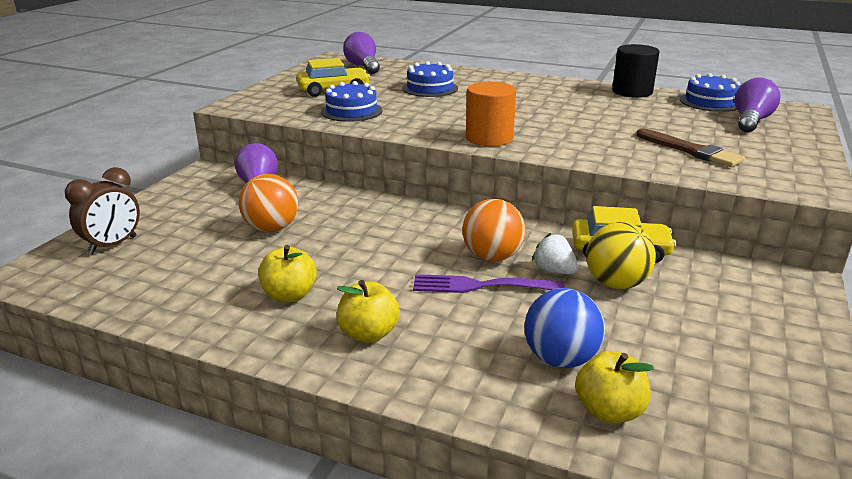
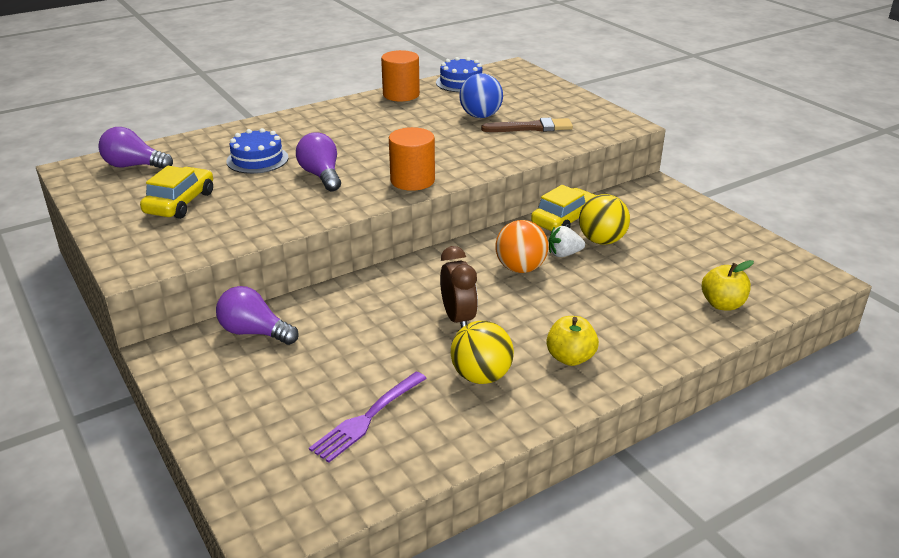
camera: 55 degrees left, 5 degrees up
brown clock [65,167,140,254] -> brown clock moved to [440,246,478,328]
orange ball [239,174,298,232] -> none
yellow apple [258,245,317,303] -> yellow ball [450,321,514,384]
blue cake [321,81,382,122] -> none
purple fork [413,274,565,293] -> purple fork moved to [309,371,427,463]
blue ball [524,288,605,368] -> blue ball moved to [459,73,503,118]
black cylinder [612,44,660,98] -> orange cylinder [381,50,420,101]
purple light bulb [735,77,781,132] -> purple light bulb moved to [296,132,341,191]

